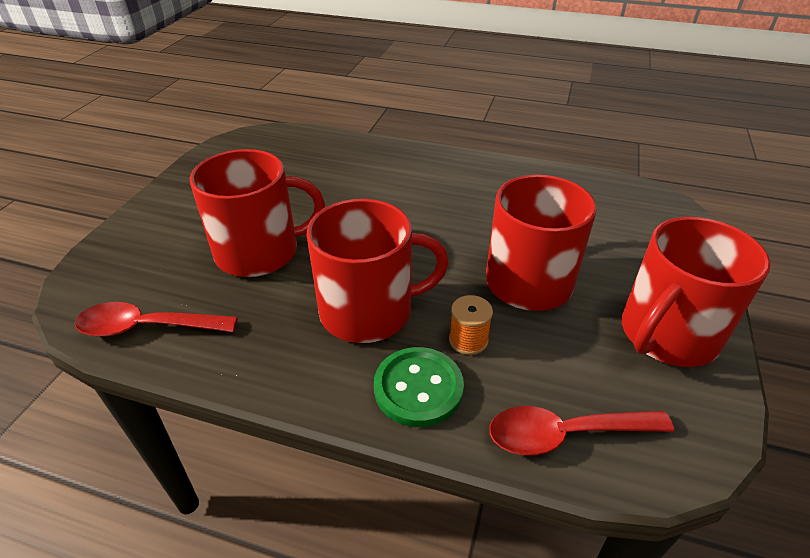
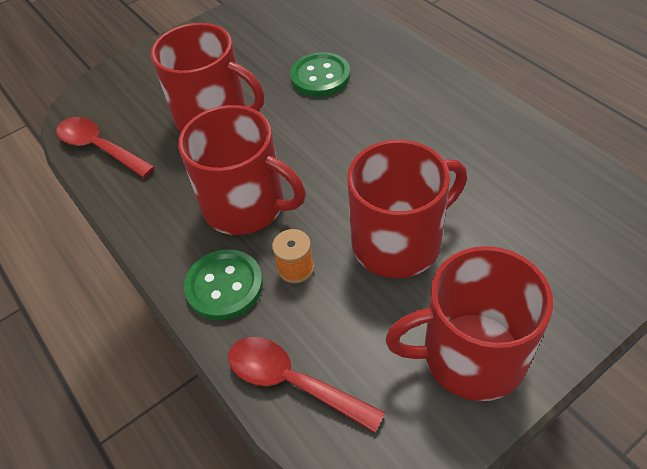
camera: 40 degrees right, 10 degrees up
none -> green button [290,52,350,97]

